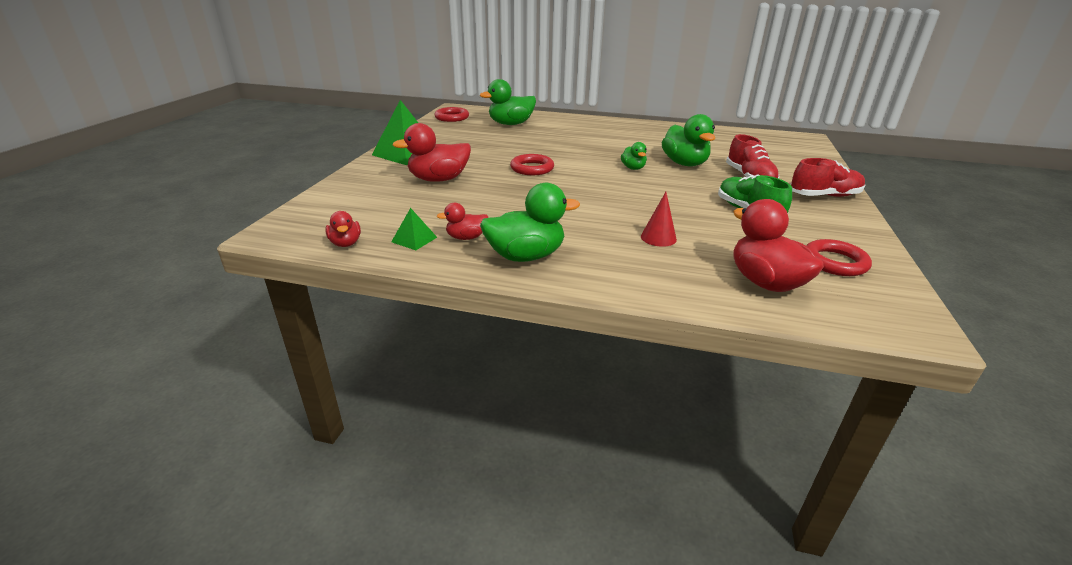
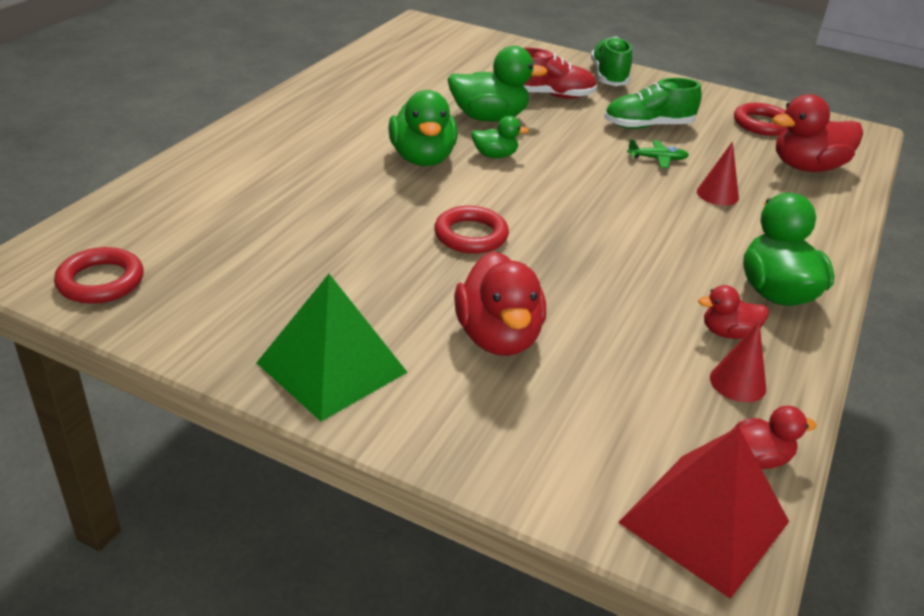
camera: 80 degrees left, 5 degrees up
green pyramid [391,208,437,250] -> red cone [710,322,766,403]
red duck [437,203,488,240] -> red duck turned 90 degrees clockwise [698,285,769,339]
green duck [480,79,536,125] -> green duck moved to [389,90,458,166]
red shoe [790,158,865,197] -> green shoe [591,36,632,86]
none -> red pyramid [618,427,789,599]
none -> green plane [627,139,689,168]

